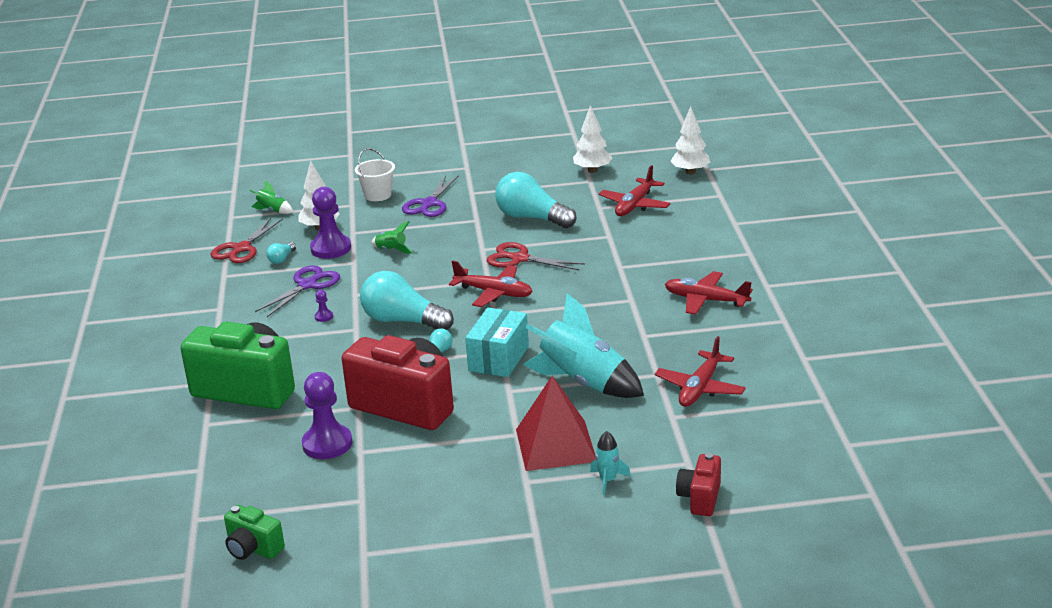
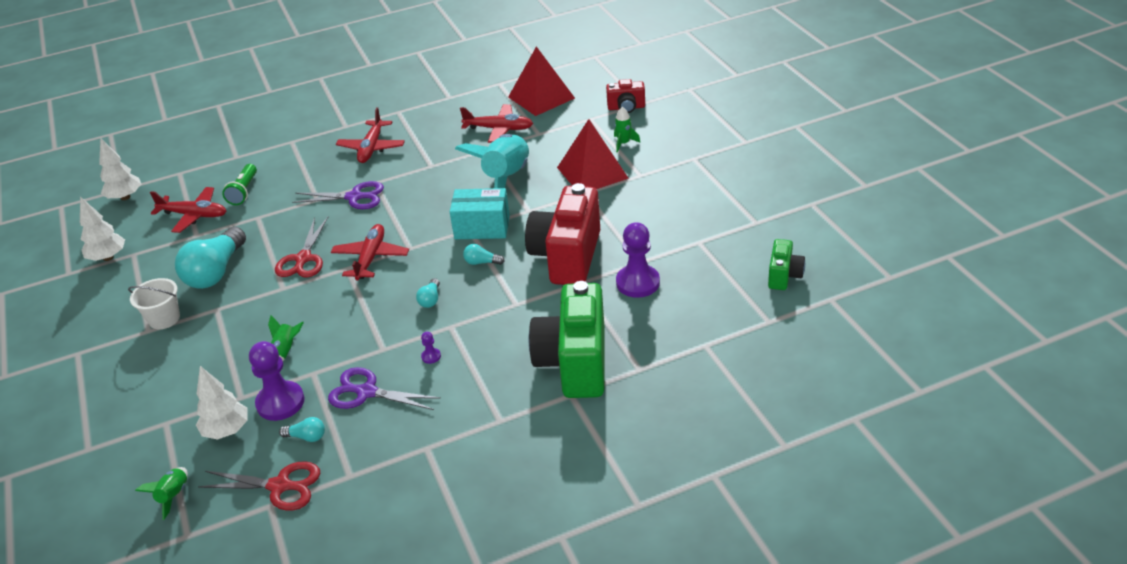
camera: 105 degrees left, 10 degrees up
white bucket [355,148,395,201] -> white bucket moved to [128,278,180,329]
turquoise light bulb [360,271,454,330] -> turquoise light bulb [416,278,440,308], size x0.43
purple scissors [402,175,459,217] -> purple scissors moved to [292,181,384,209]
turquoise rocket [590,431,631,495] -> green rocket [614,107,640,153]
none -> green flashlight [222,164,257,205]
none -> red pyramid [508,46,575,116]

